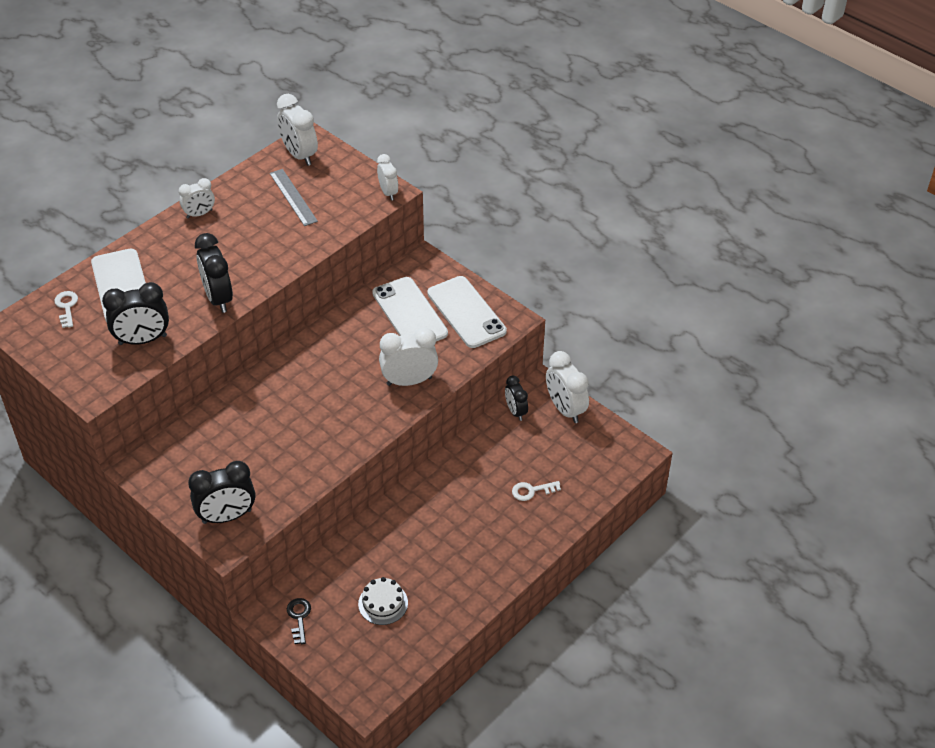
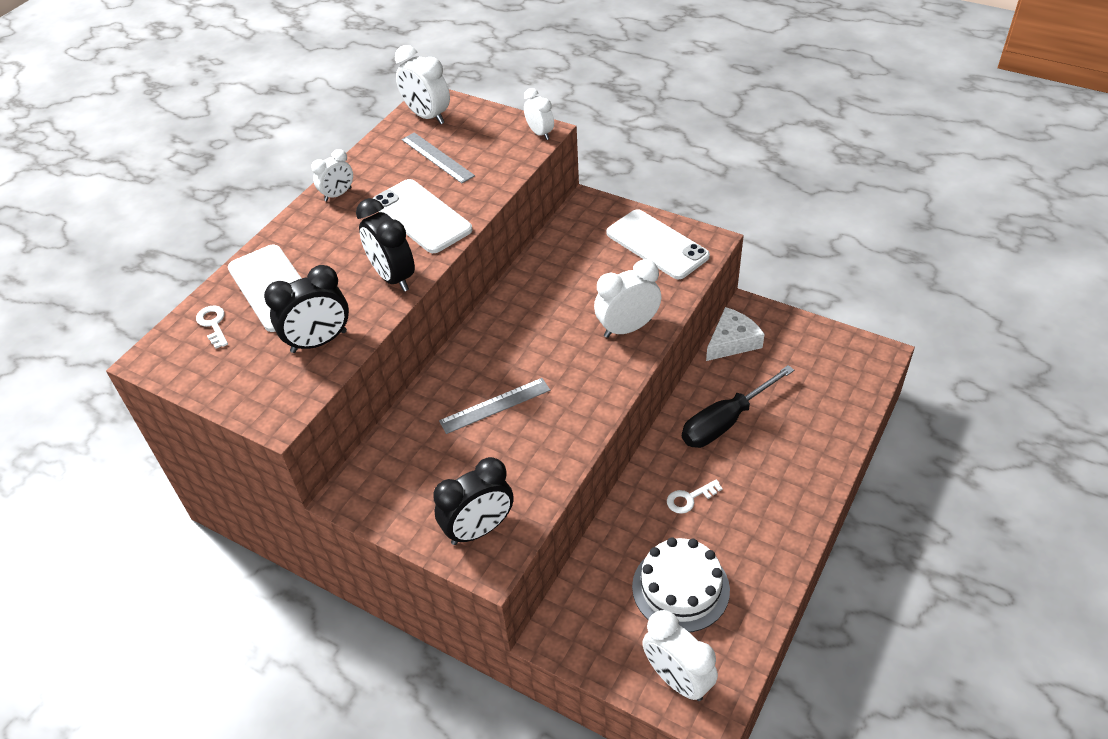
camera: 10 degrees left, 0 degrees up
black key [287,598,311,644] -> none
white cake [358,577,408,625] -> white cake [632,537,730,632], size x1.62
white phone [372,277,448,341] -> white phone moved to [372,179,473,253]
black clock [505,376,528,421] -> white cheese [706,307,765,361]
white key [512,481,561,501] -> white key moved to [667,479,722,514]
white clock [546,351,589,423] -> white clock moved to [642,610,718,701]
none -> grey ruler [439,378,550,434]
none -> black screwdriver [682,365,794,448]

